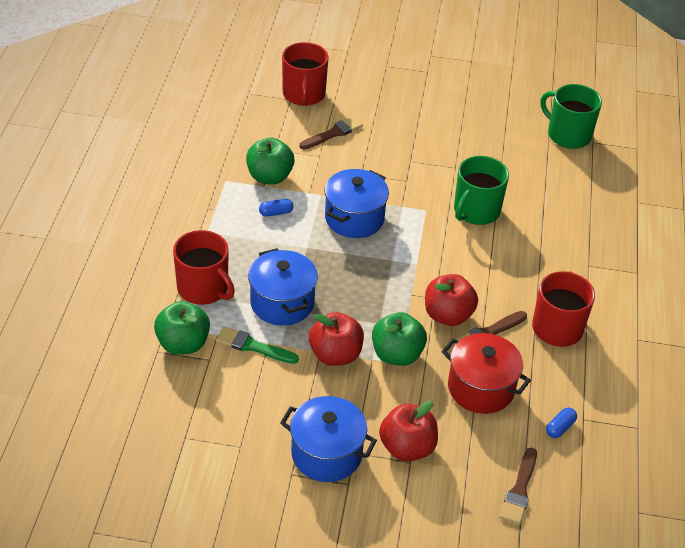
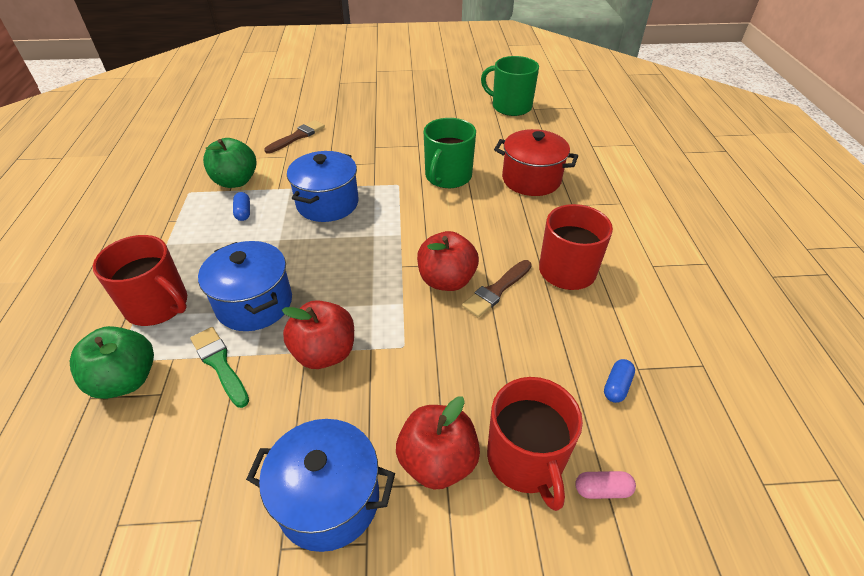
camera: 10 degrees left, 0 degrees up
green brush [216,327,299,364] -> green brush turned 45 degrees clockwise [190,327,249,408]
blue capsule [259,199,293,217] -> blue capsule turned 75 degrees counterclockwise [233,192,250,221]
red mug [282,42,329,106] -> red mug moved to [487,377,583,511]
green apple [372,312,427,366] -> none
red pot [442,333,531,414] -> red pot moved to [494,129,578,196]
brown brush [500,448,537,525] -> pink capsule [575,471,636,499]

